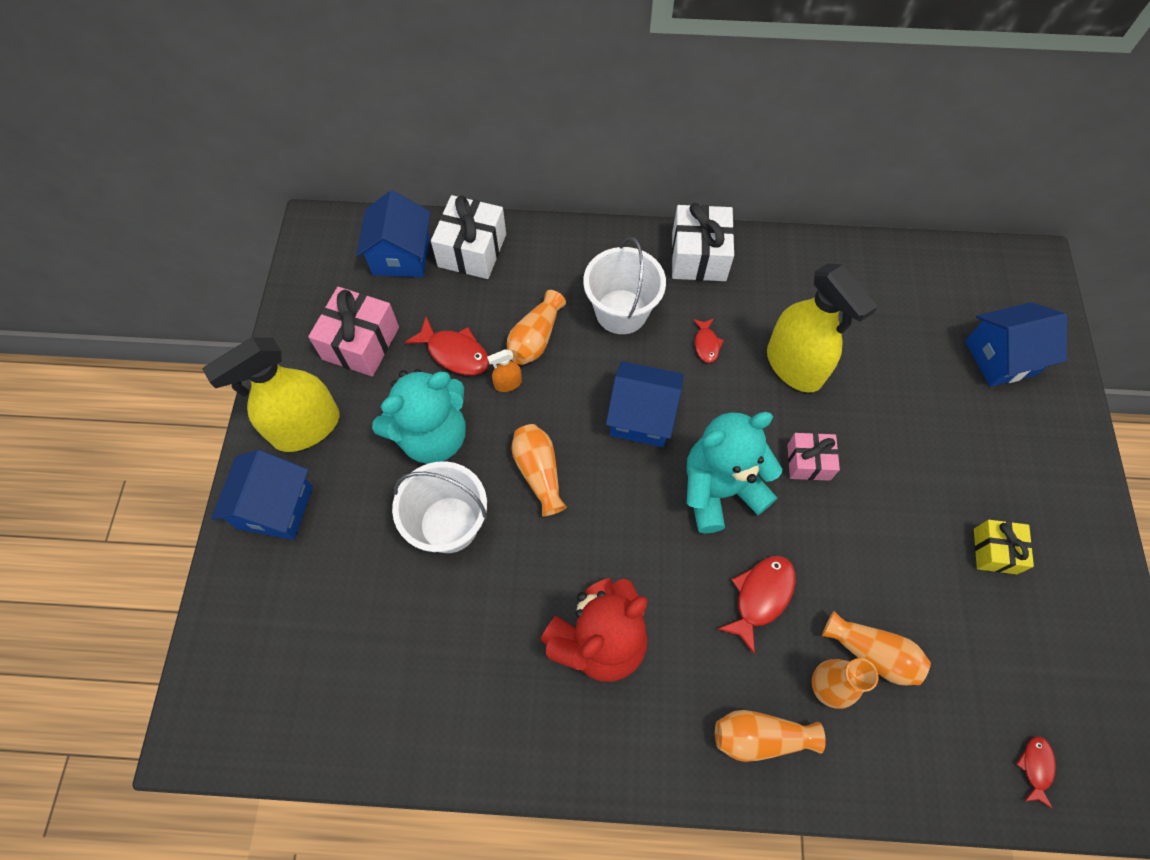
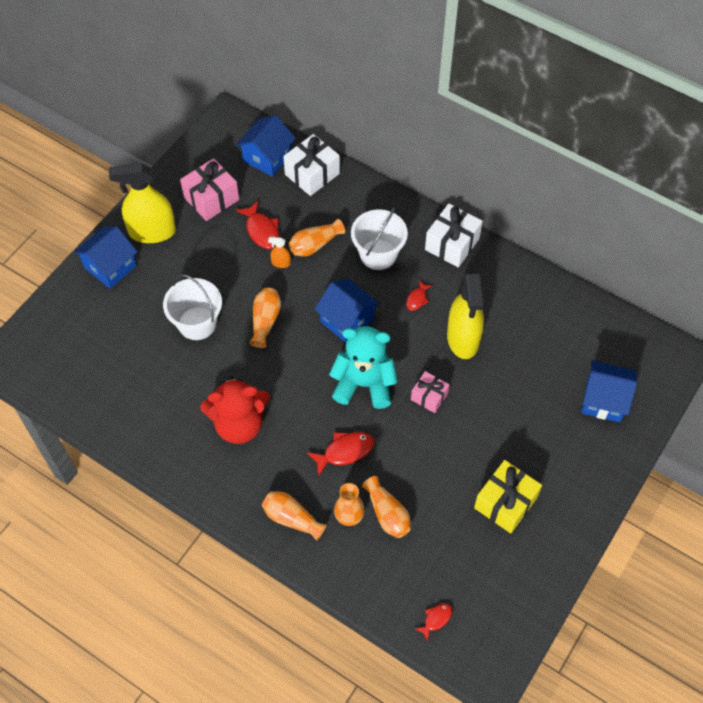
camera: 30 degrees right, 5 degrees down
turquoise teddy bear [372,369,466,464] -> none
yellow gift [974,520,1034,574] -> yellow gift [474,460,542,534], size x1.61

